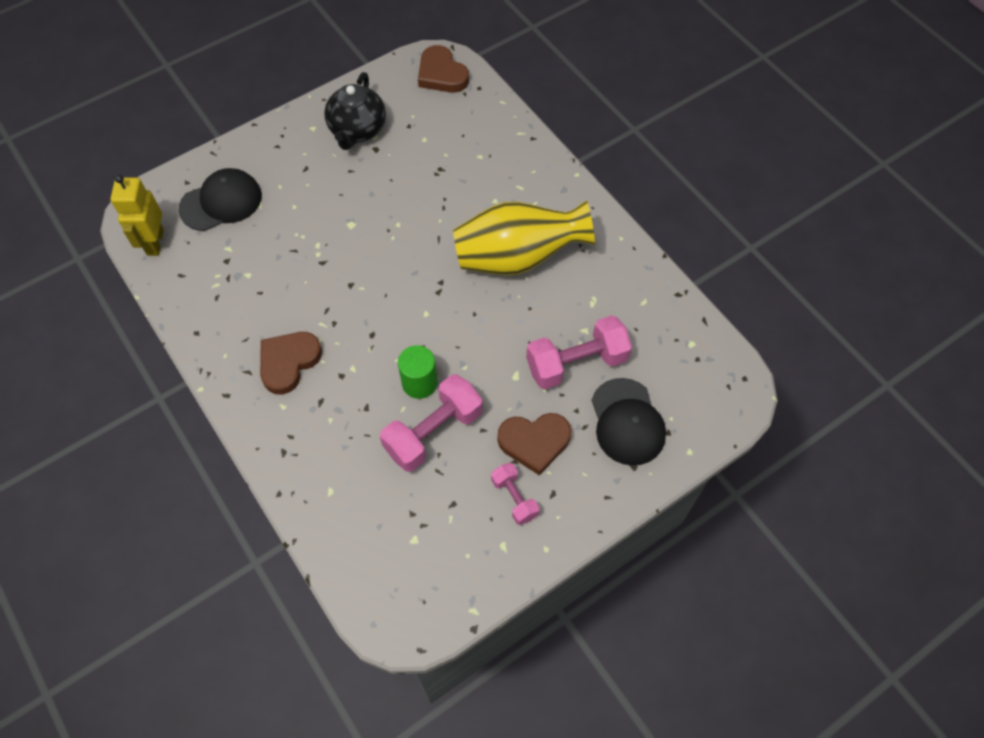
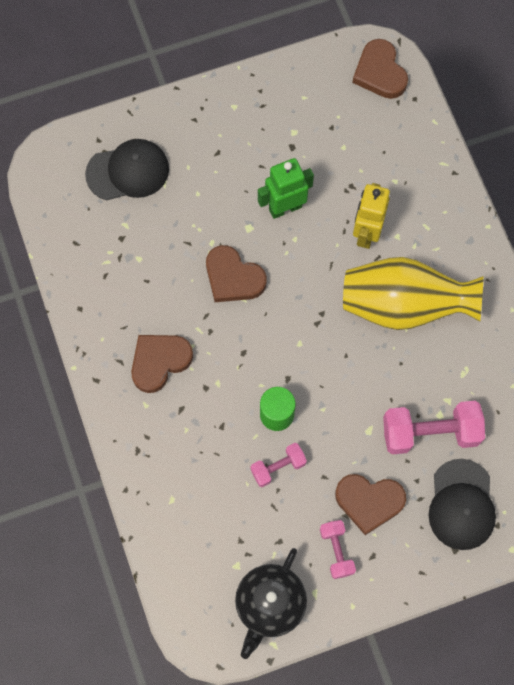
camera: 15 degrees right, 10 degrees up
yellow robot [110,175,164,256] -> yellow robot moved to [353,183,390,249]
black teapot [324,72,386,150] -> black teapot moved to [235,548,307,659]
pink dumbbell [380,374,483,472] -> pink dumbbell [250,443,307,487], size x0.56
none -> brown heart [206,245,267,302]
none -> green robot [258,158,314,219]

